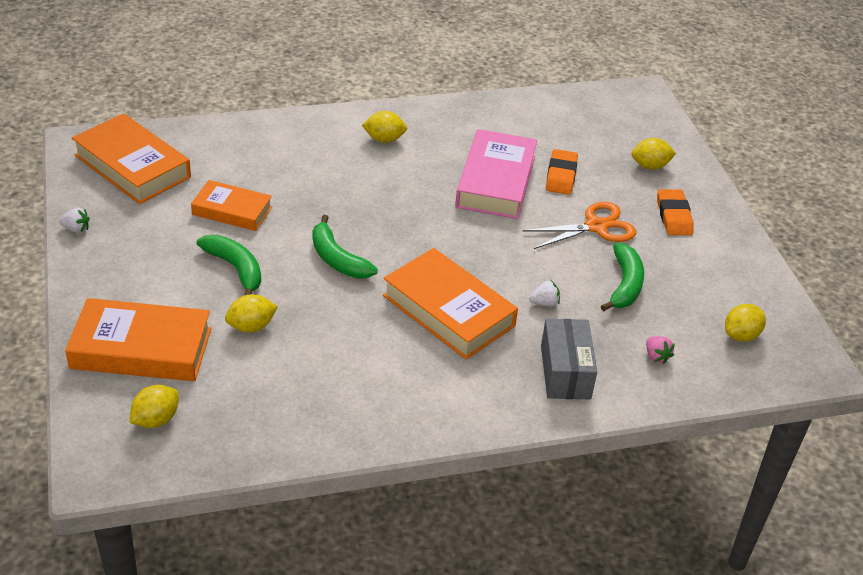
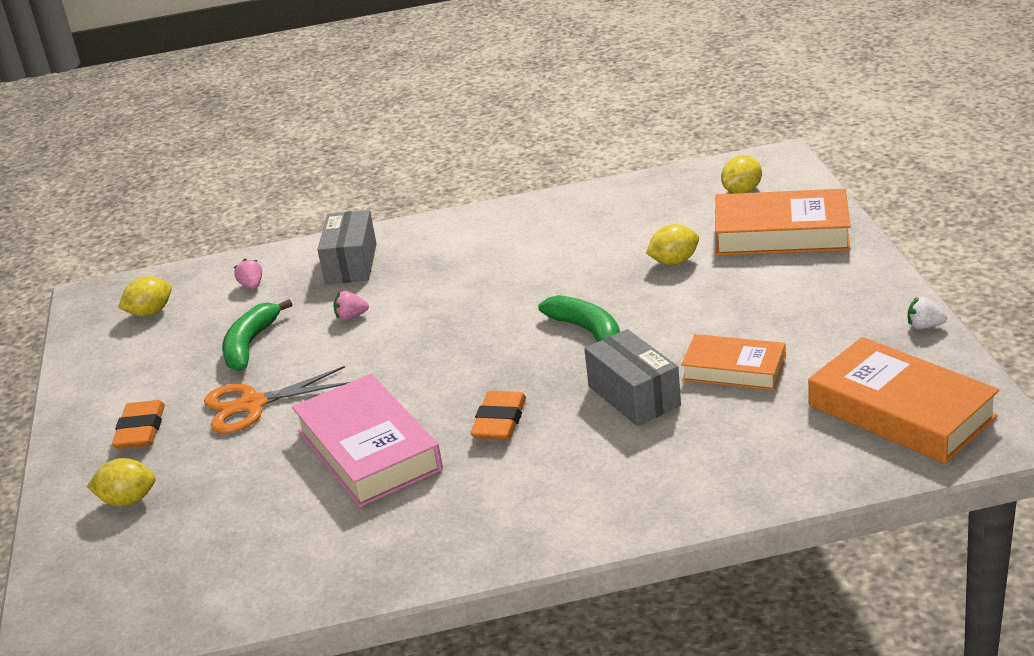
camera: 170 degrees left, 10 degrees down
green banana [197,235,261,295] -> none
yellow lemon [362,111,407,143] -> none
orange book [383,248,518,359] -> none
pink book [455,129,537,219] -> pink book turned 45 degrees counterclockwise [292,374,443,507]
white strawberry [529,280,560,307] -> pink strawberry [333,291,369,320]
orange eraser [546,149,578,195] -> orange eraser moved to [471,391,526,440]
none -> grey box [584,329,681,426]

